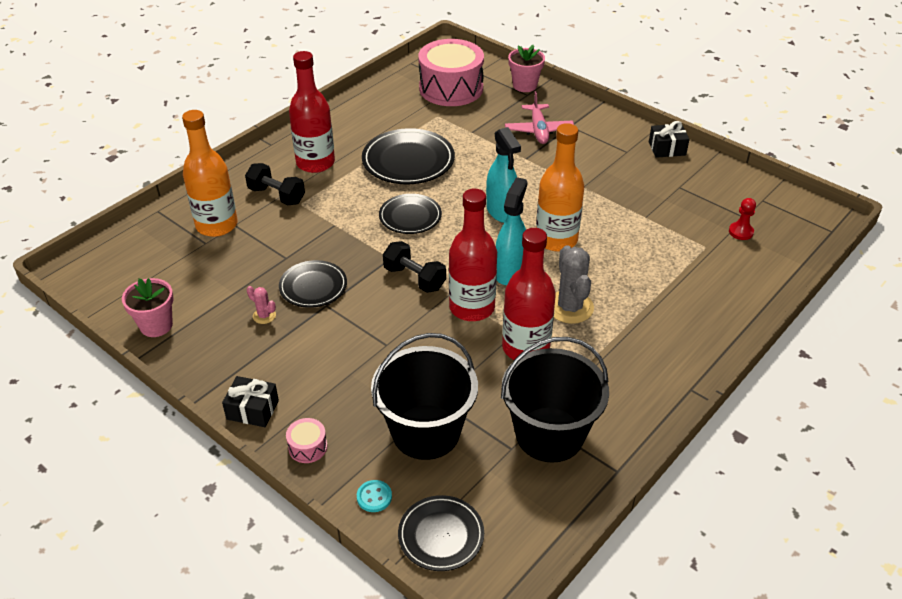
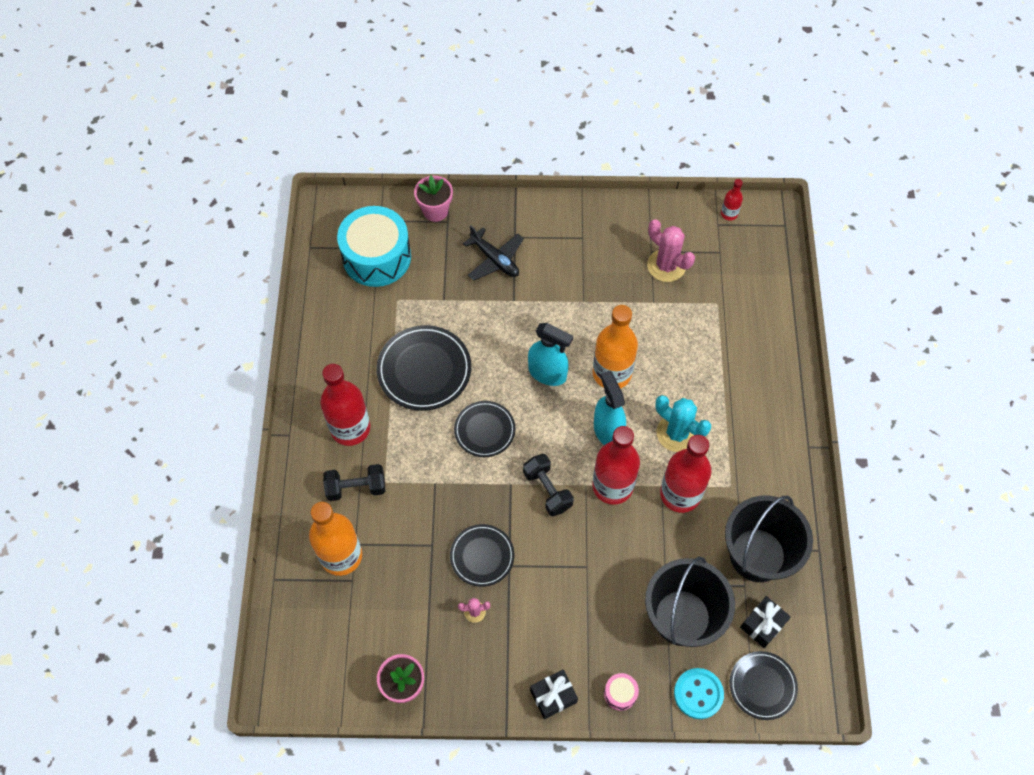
camera: 40 degrees left, 20 degrees up
turquoise button [357,480,392,512] -> turquoise button [674,668,724,719], size x1.71
black dumbbell [383,241,446,293] -> black dumbbell turned 60 degrees clockwise [523,454,574,516]
pink drum [418,39,484,106] -> turquoise drum [337,206,411,287]
pink plane [505,91,574,144] -> black plane [463,225,524,281]
grey cactus [554,245,594,324] -> turquoise cactus [656,395,711,452]
black gift [649,121,690,158] -> black gift moved to [740,596,791,648]
red pawn [729,198,756,240] -> none
none -> pink cactus [647,219,695,282]
none -> red bottle [721,179,743,221]

